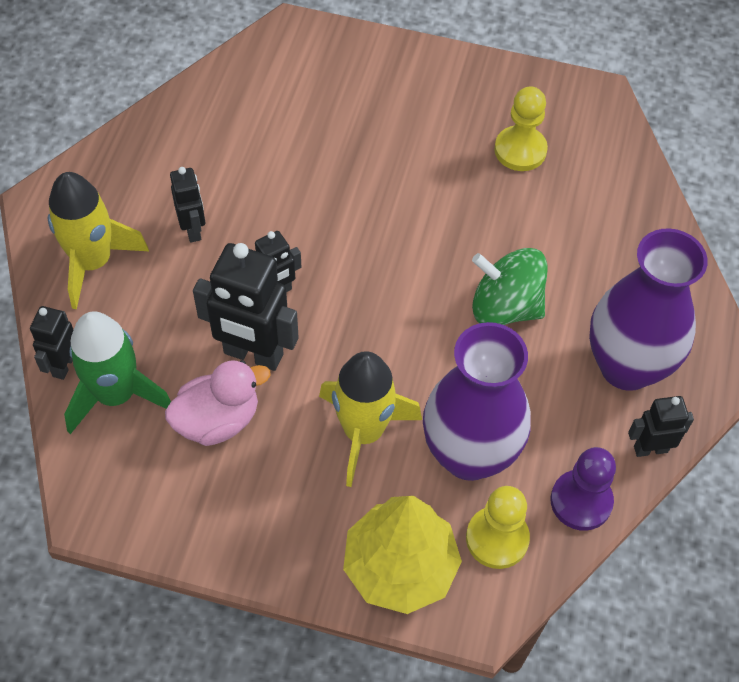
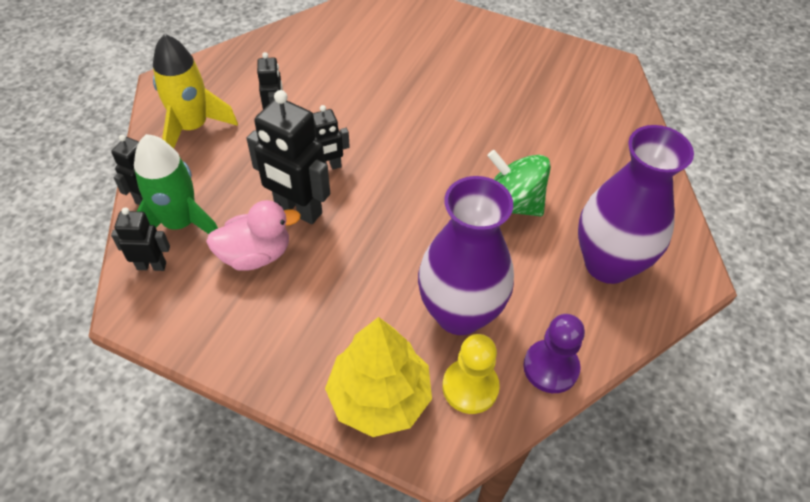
camera: 10 degrees right, 5 degrees down
yellow rocket [319,351,422,487] -> none
yellow pawn [494,86,548,171] -> none
black robot [628,396,694,457] -> black robot moved to [111,207,170,271]

